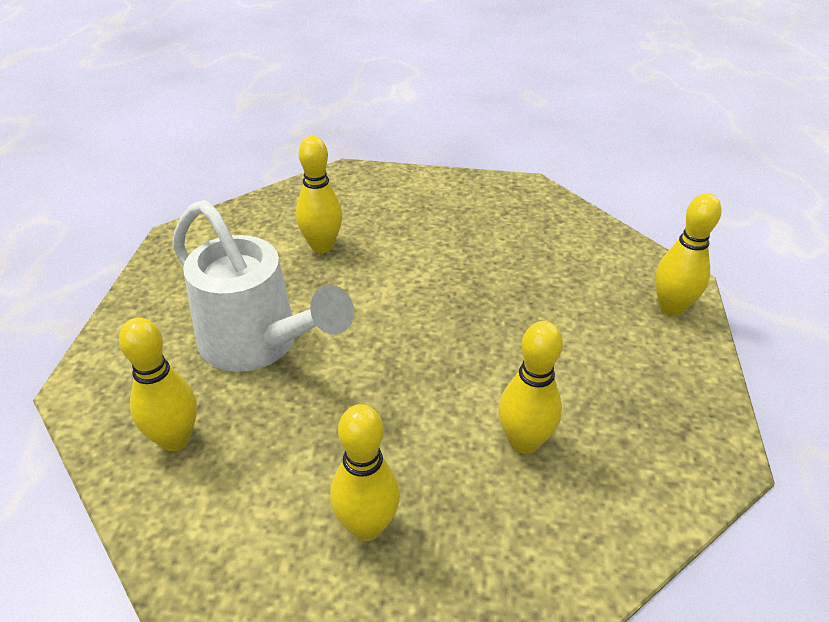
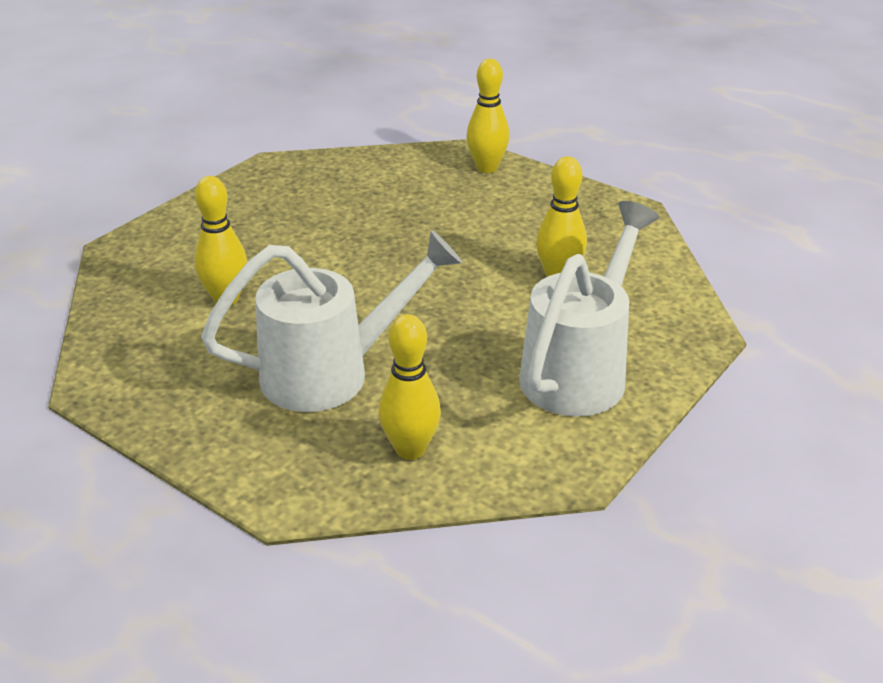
camera: 60 degrees left, 5 degrees down
yellow bowling pin [330,404,400,541] -> white watering can [519,201,659,417]

